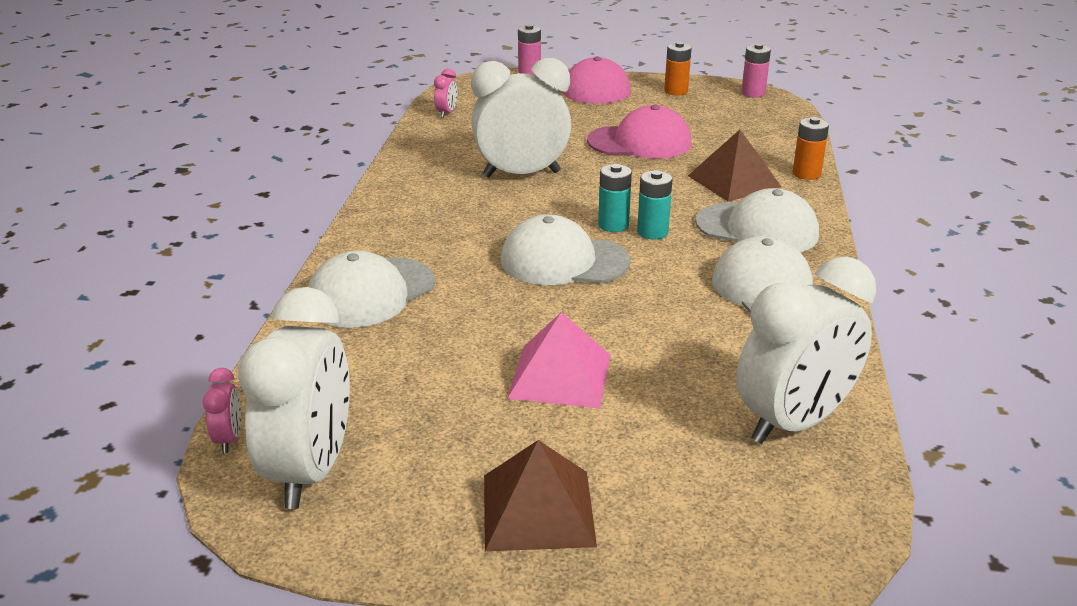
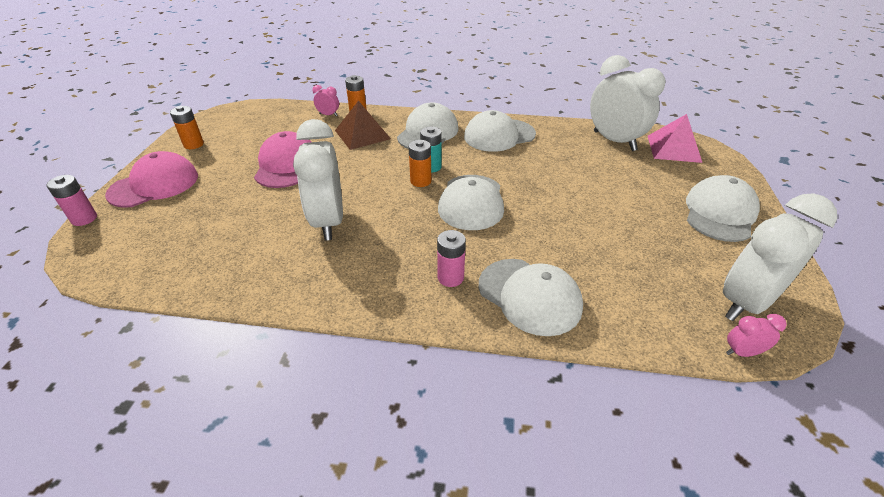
camera: 90 degrees left, 10 degrees up
white clock [238,287,350,509] -> white clock turned 45 degrees counterclockwise [723,193,837,321]
pink clock [434,68,457,118] -> pink clock moved to [312,85,339,116]
brown pyramid [484,440,597,551] -> white cap [686,175,760,242]
pink pyramid [507,312,610,409] -> pink pyramid moved to [648,114,702,163]
turquoise battery [598,164,632,232] -> orange battery [409,140,431,187]
pink battery [741,43,771,97] -> pink battery moved to [437,230,466,287]

